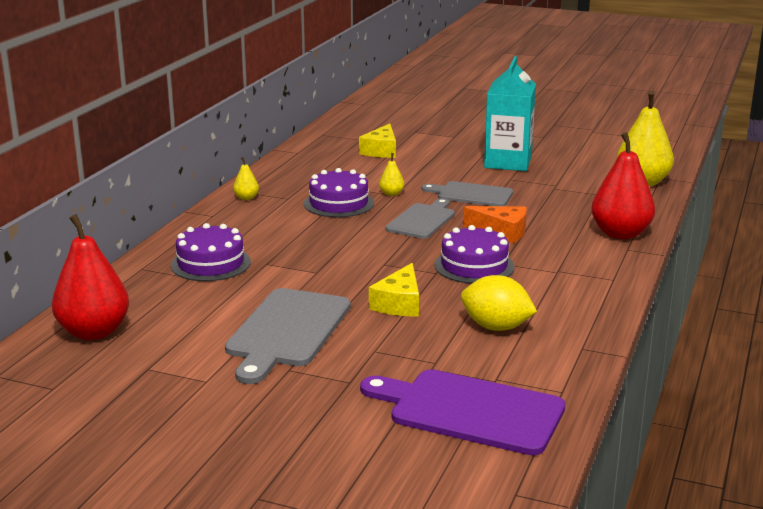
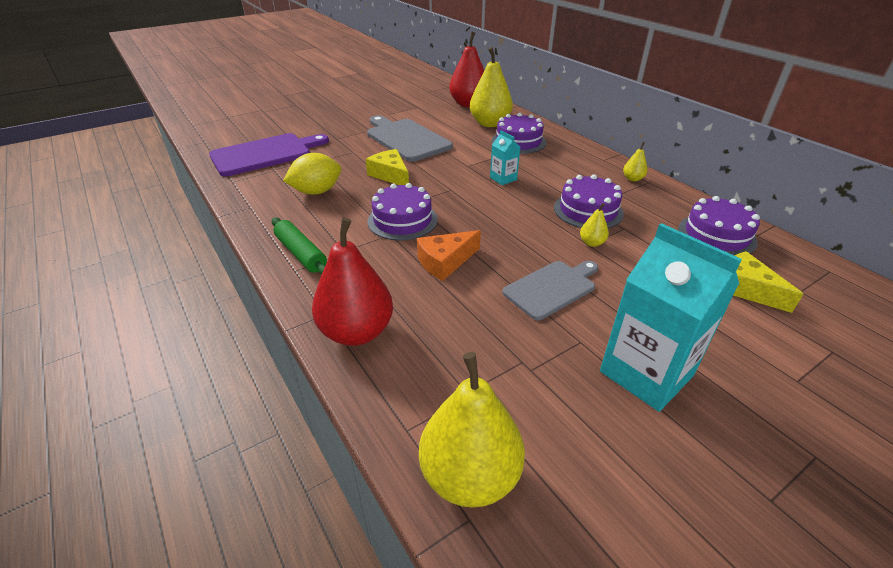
camera: 125 degrees right, 15 degrees up
grey cutting board [386,198,455,239] -> none
none -> green rolling pin [272,217,327,275]
none -> yellow pear [470,47,513,127]
none -> turquoise carton [490,130,520,185]
none -> purple cake [678,196,760,255]

